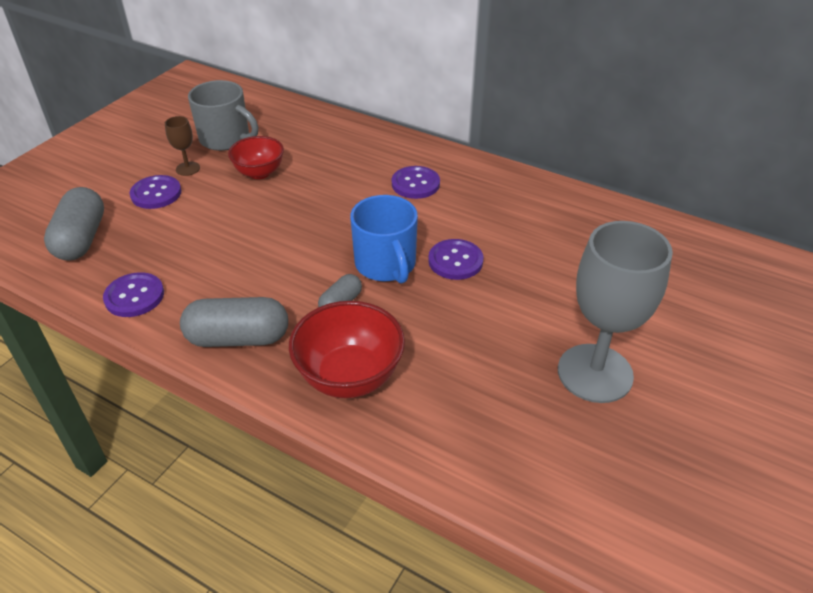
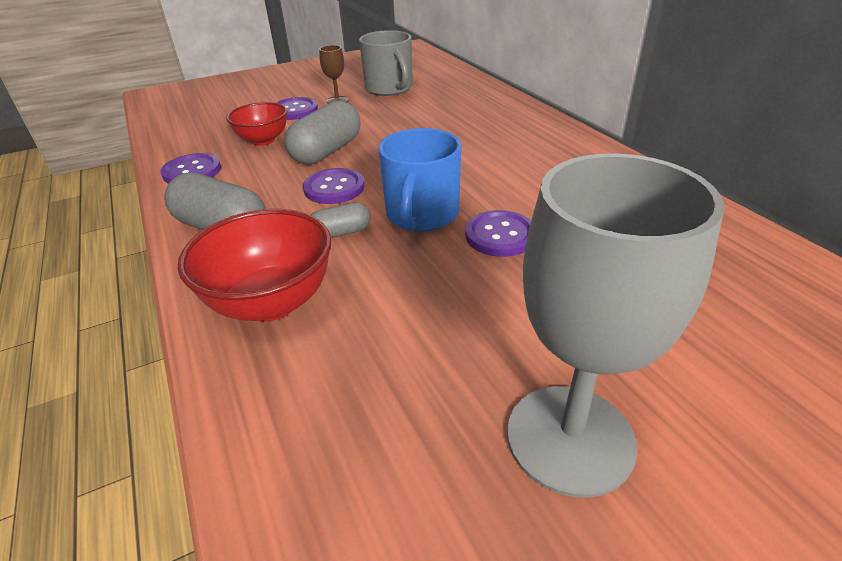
camera: 35 degrees right, 5 degrees down
grey capsule [44,187,104,261] -> grey capsule moved to [284,101,361,164]
red bowl [228,136,284,179] -> red bowl moved to [226,102,287,146]
purple button [392,166,440,199] -> purple button moved to [303,168,365,204]

